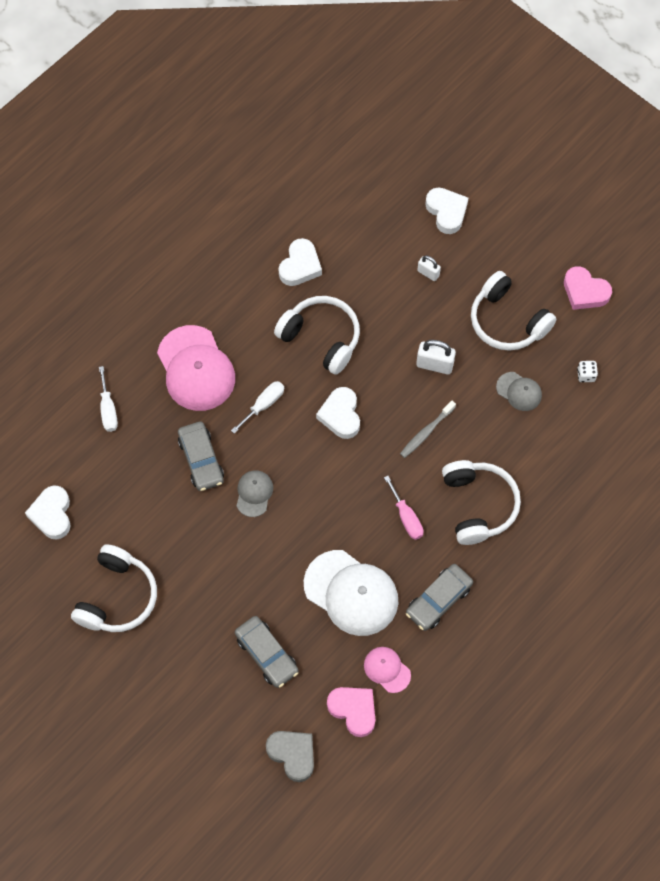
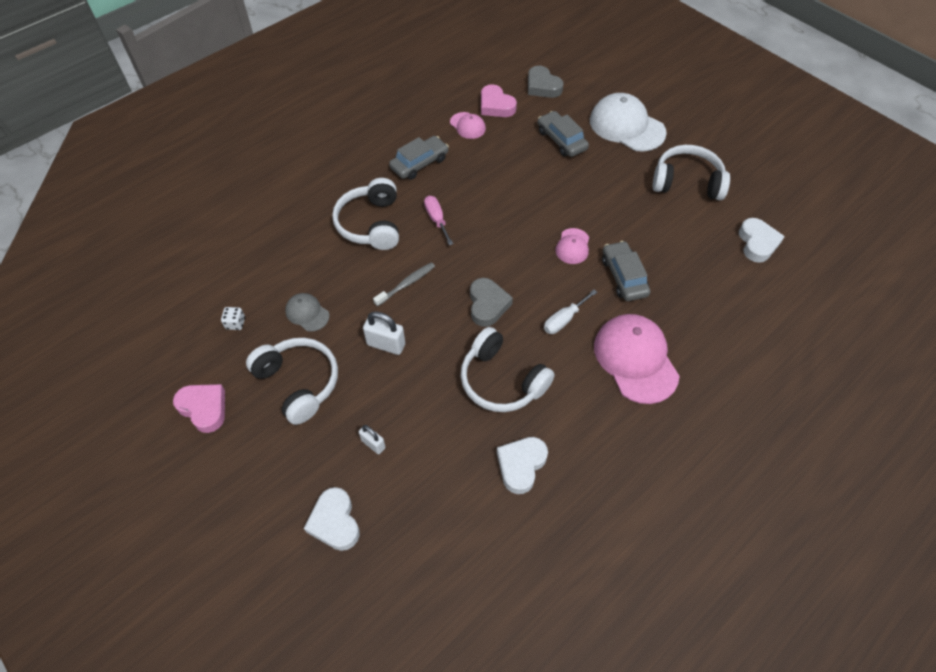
camera: 175 degrees left, 10 degrees down
white headphones [71,544,157,632] -> white headphones turned 75 degrees clockwise [653,145,730,200]
white screwdriver [99,366,118,432] -> none
grey cap [237,470,273,517] -> pink cap [555,228,589,264]
white cap [304,550,398,636] -> white cap moved to [590,93,667,152]
white heart [316,387,360,439] -> grey heart [470,278,513,327]

